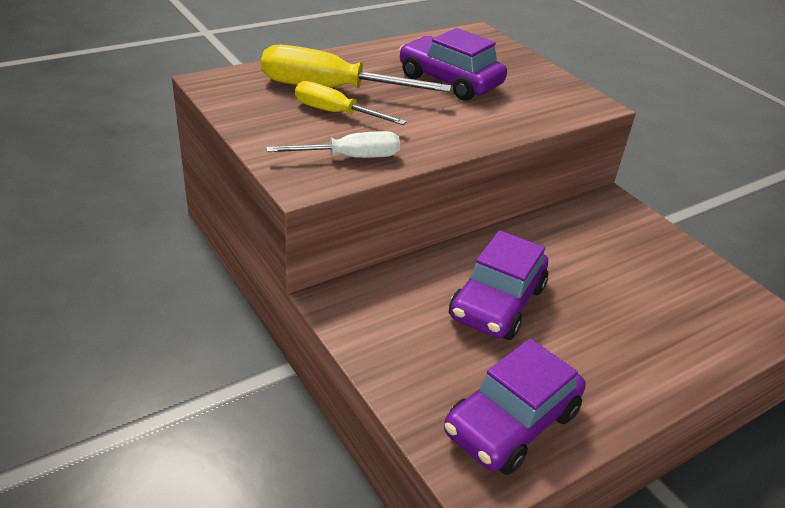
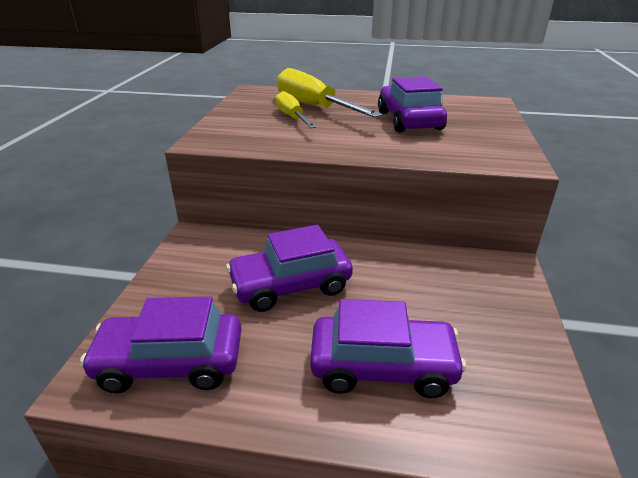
camera: 45 degrees right, 5 degrees down
white screwdriver [266,131,400,158] -> none
none -> purple car [310,299,466,398]

